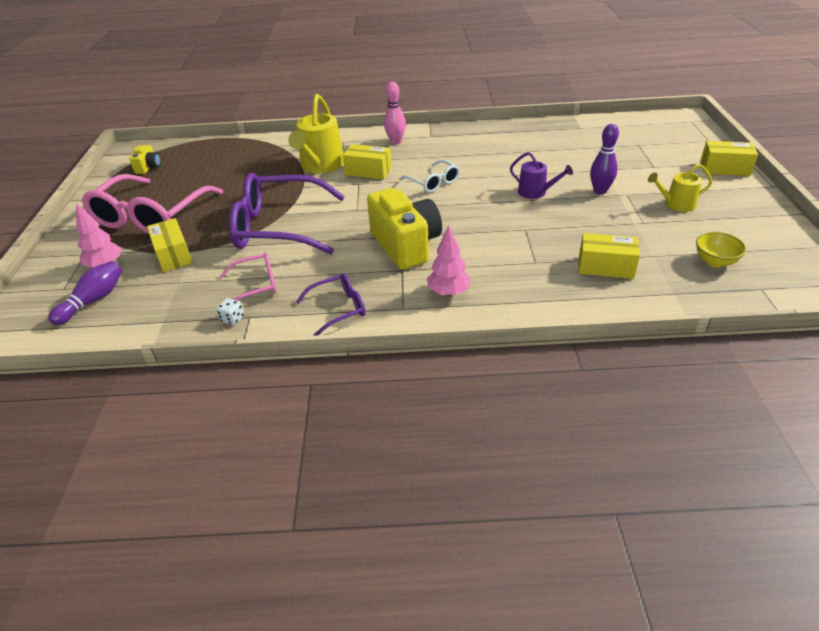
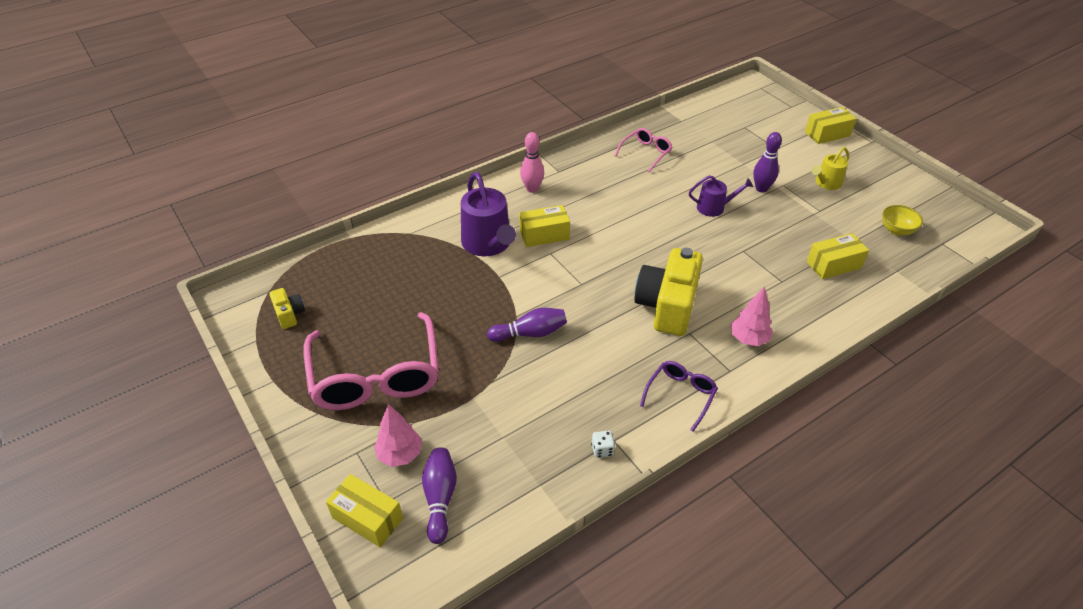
camera: 35 degrees left, 5 degrees up
yellow box [147,218,193,272] -> yellow box moved to [326,474,403,547]
pink glasses [220,252,277,301] -> pink glasses moved to [615,128,672,172]
purple glasses [229,173,345,254] -> purple bowling pin [487,308,567,342]
yellow watering can [288,94,344,173] -> purple watering can [461,172,516,256]
yellow camera [367,188,442,270] -> yellow camera turned 105 degrees counterclockwise [634,248,703,336]
white glasses [399,160,460,193] -> none

